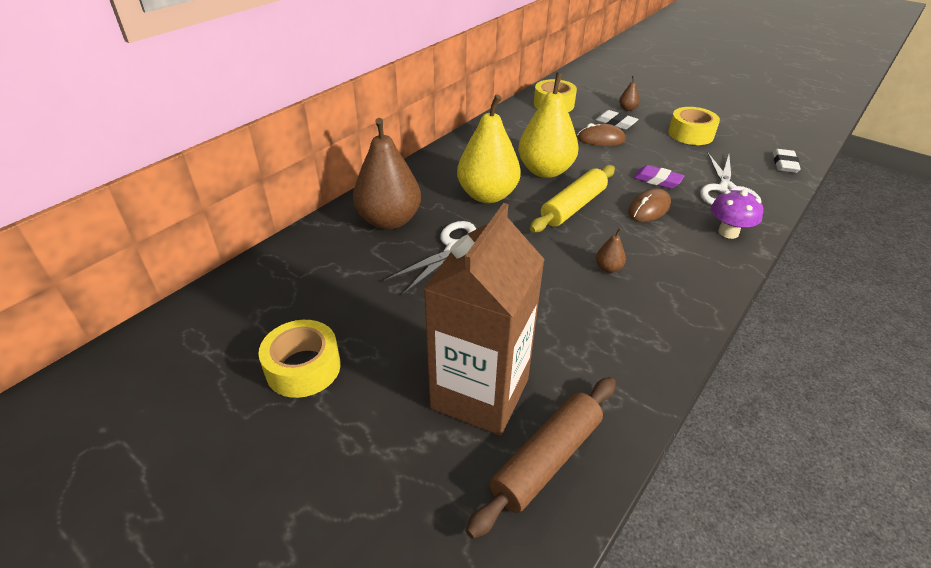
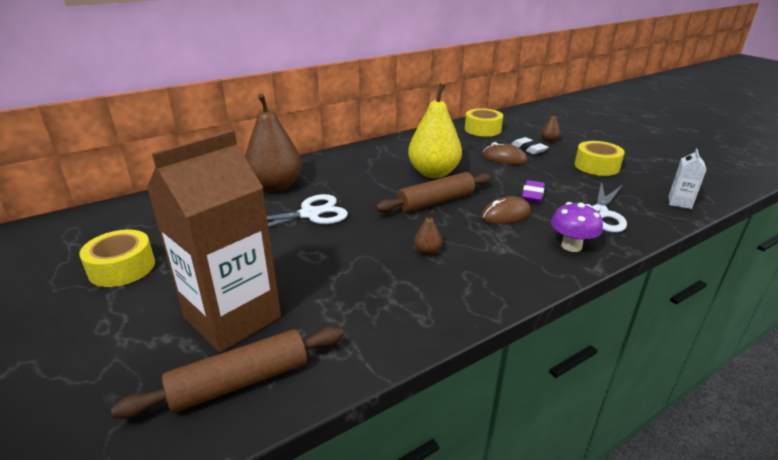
camera: 20 degrees right, 10 degrees down
yellow pear [457,94,521,203] -> none
yellow rolling pin [530,165,615,233] -> brown rolling pin [375,172,491,213]
purple eraser [633,165,684,189] -> purple eraser turned 60 degrees clockwise [522,180,545,203]
white eraser [773,149,801,173] -> white carton [668,149,706,209]

